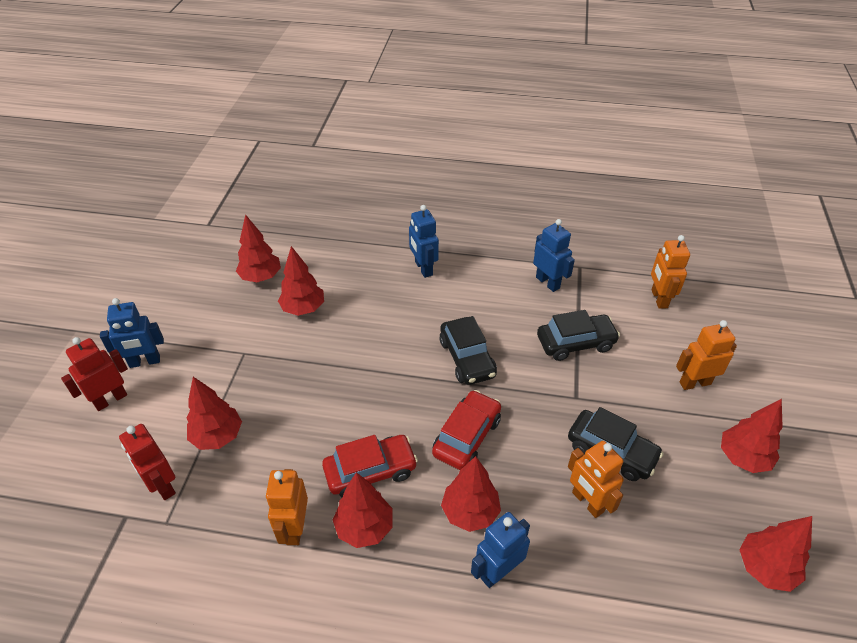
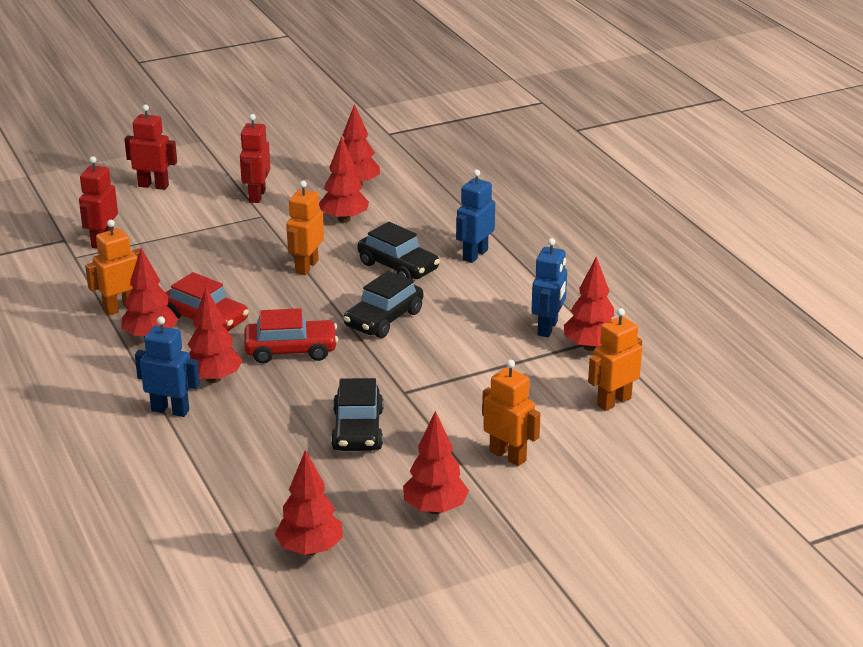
camera: 55 degrees right, 15 degrees down
blue robot [100,298,164,368] -> none
red tree [187,377,242,450] -> red tree moved to [564,257,615,351]
black car [537,310,620,361] -> black car moved to [357,222,440,280]
orange robot [568,441,624,518] -> orange robot moved to [286,181,324,275]
none -> red robot [240,114,271,203]

